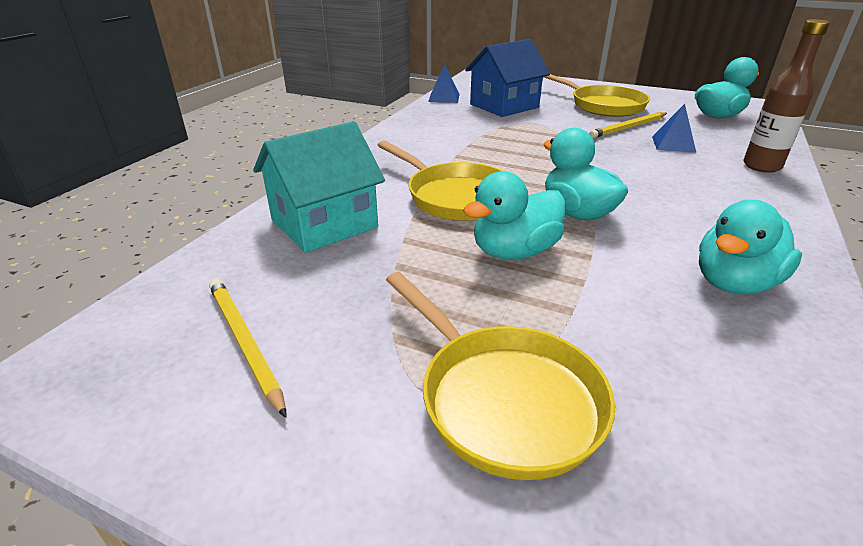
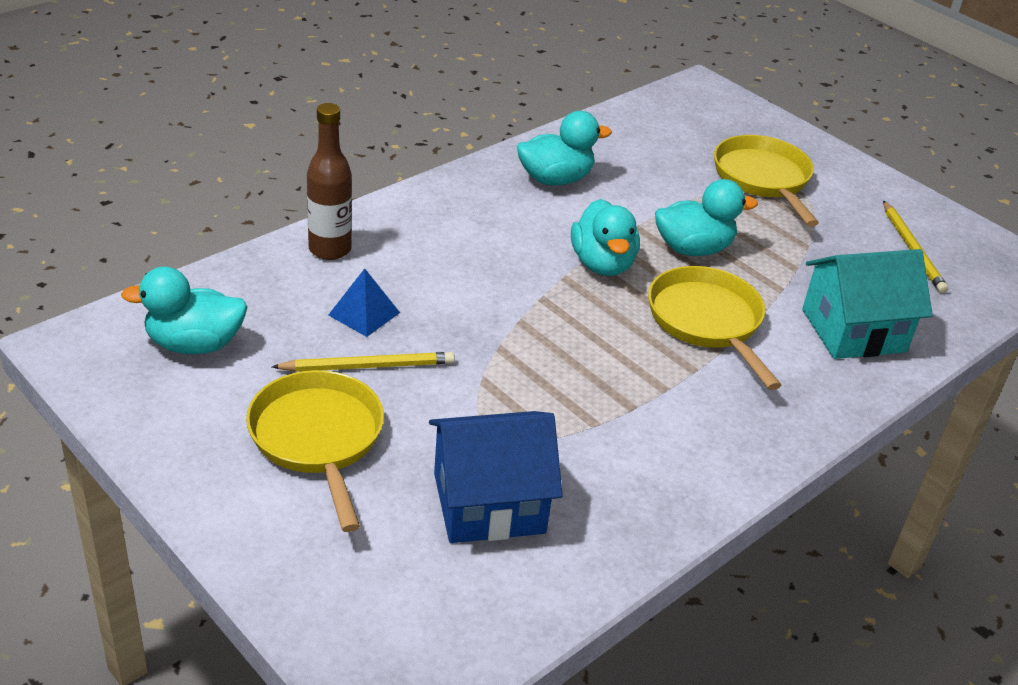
camera: 160 degrees left, 5 degrees up
blue pyramid [428,64,459,103] -> none

